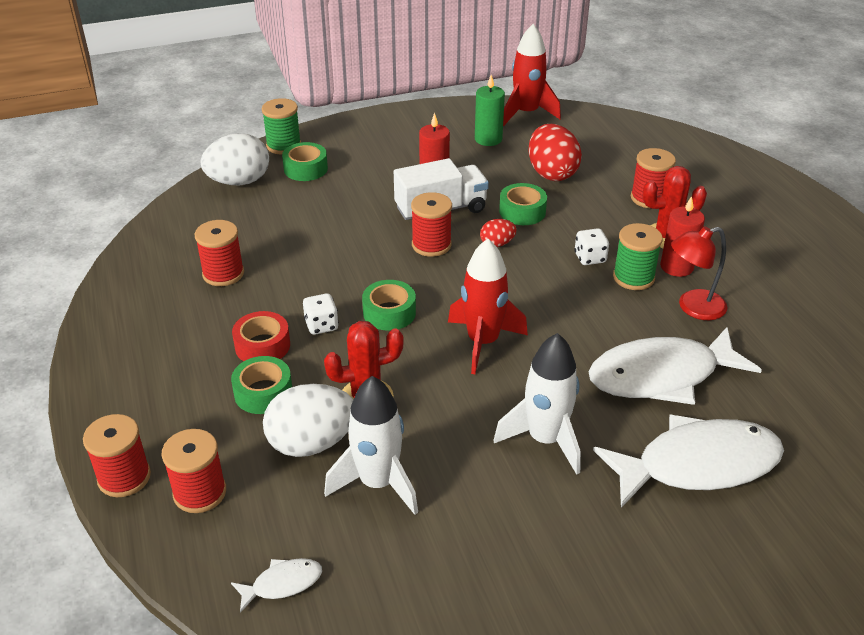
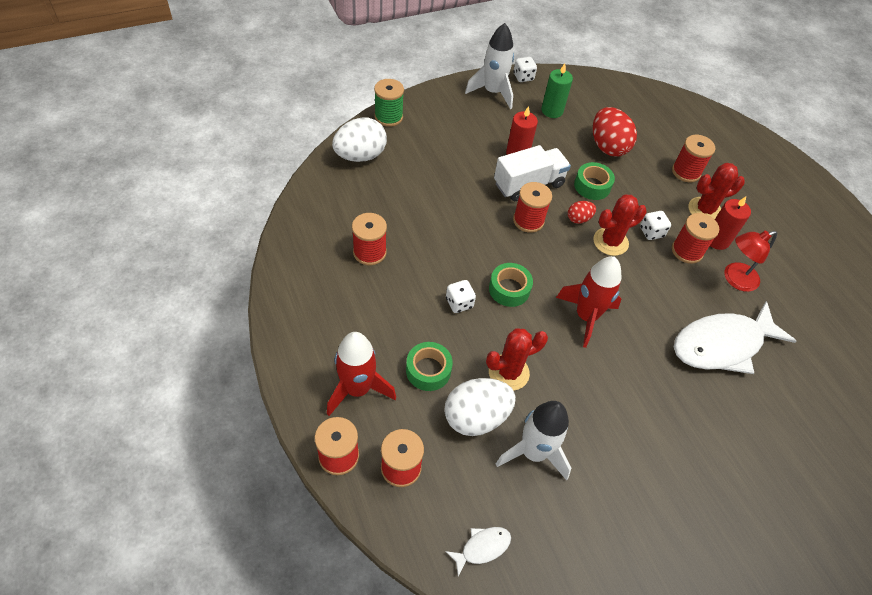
camera: 10 degrees left, 15 degrees up
red tape [232,311,290,361] -> none
green tape [282,142,328,181] -> none
white rocket [494,333,581,475] -> white rocket moved to [465,23,514,109]
red rocket [503,24,561,126] -> red rocket moved to [327,332,396,416]
white fish [593,414,784,508] -> none
green spool [613,223,663,290] -> red spool [672,213,719,264]
none -> white dice [514,57,537,82]
none -> red cactus [593,194,647,256]

